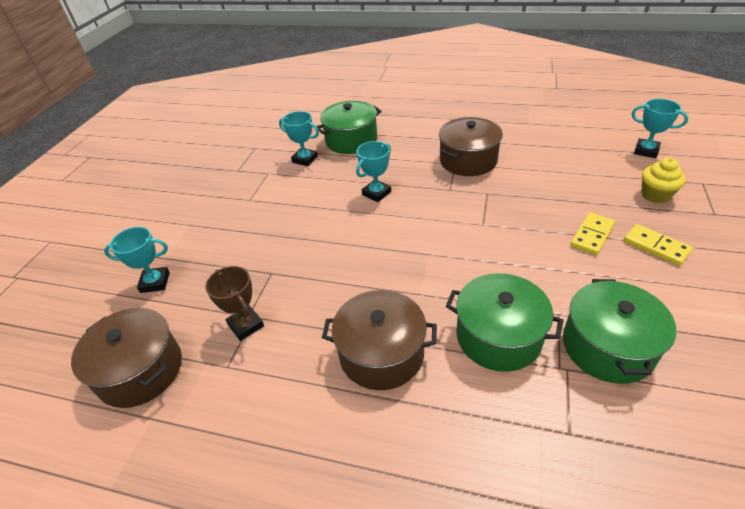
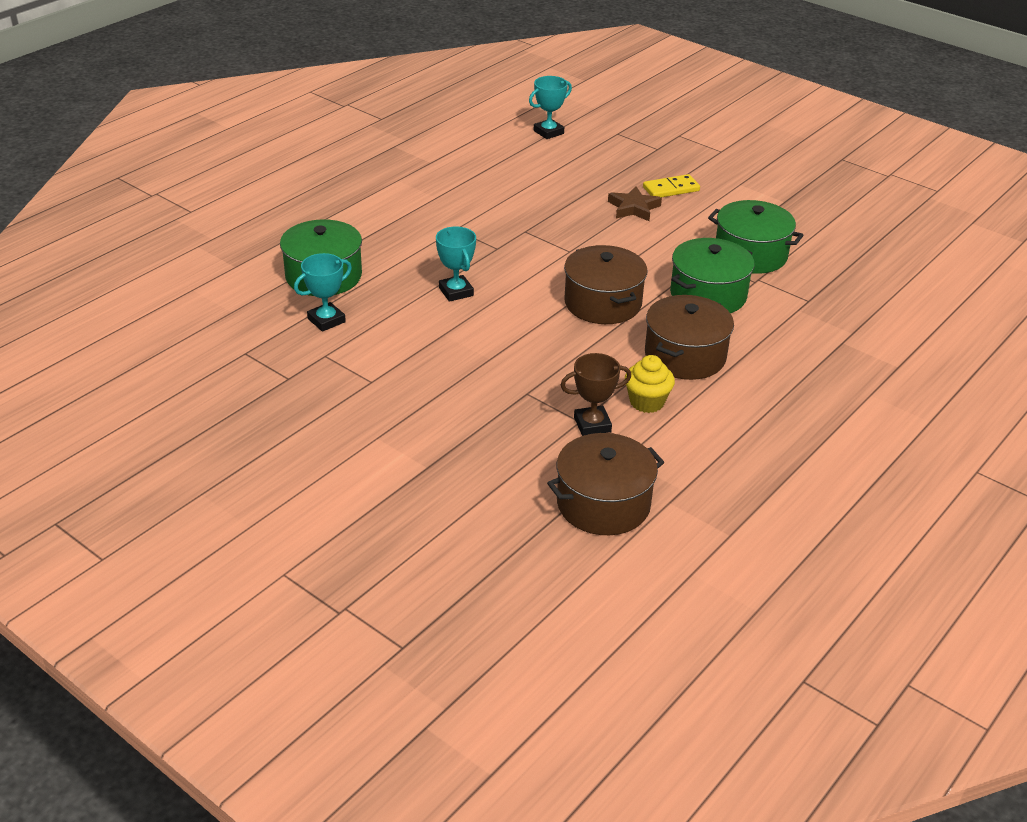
camera: 70 degrees left, 5 degrees down
turquoise trophy [104,227,170,293] -> none
brown pot [439,117,503,176] -> brown pot moved to [564,245,647,324]
yellow domino [570,213,615,255] -> brown star [608,186,662,221]
yellow cupcake [641,158,685,203] -> yellow cupcake moved to [625,355,675,413]

